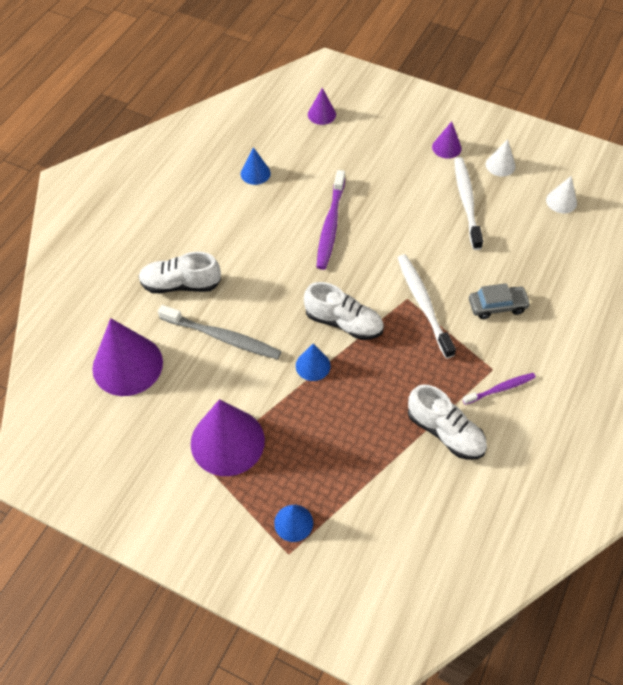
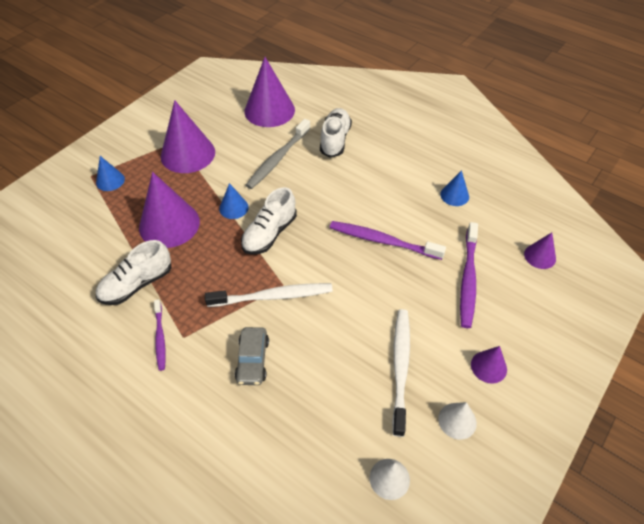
camera: 100 degrees right, 5 degrees down
white toothbrush [454,157,483,250] -> white toothbrush turned 90 degrees counterclockwise [392,309,410,437]
none -> purple cone [139,172,200,248]
none -> purple toothbrush [460,222,478,328]

